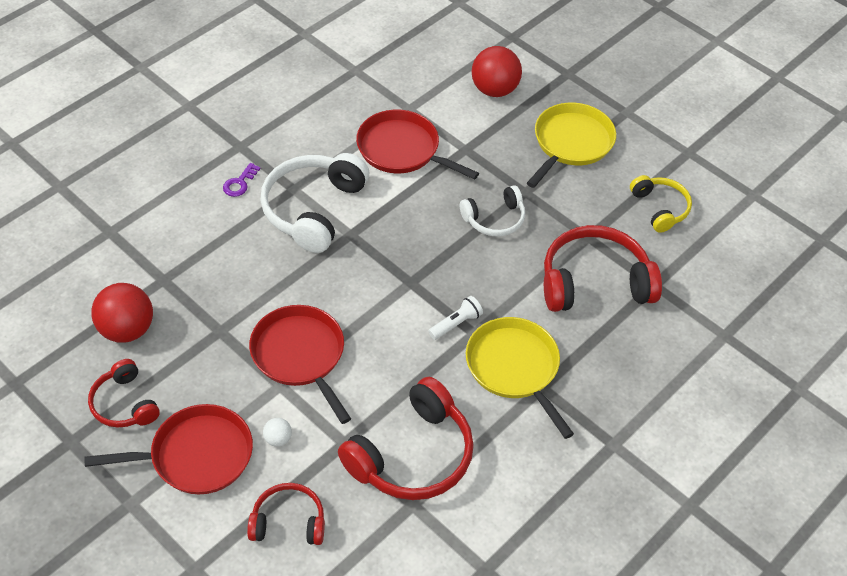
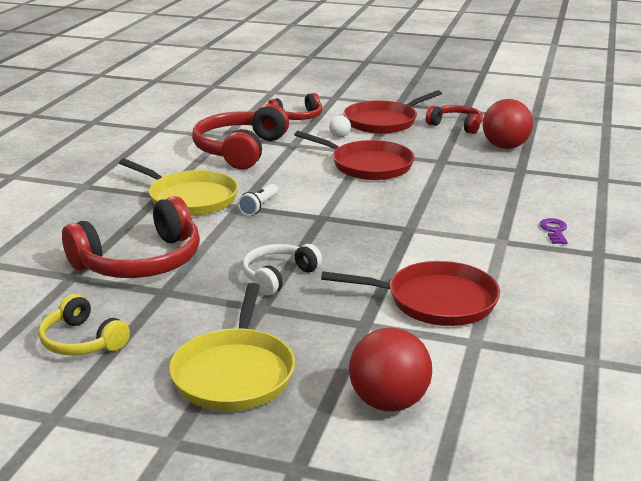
camera: 155 degrees right, 25 degrees down
white headphones [260,153,369,253] -> none

